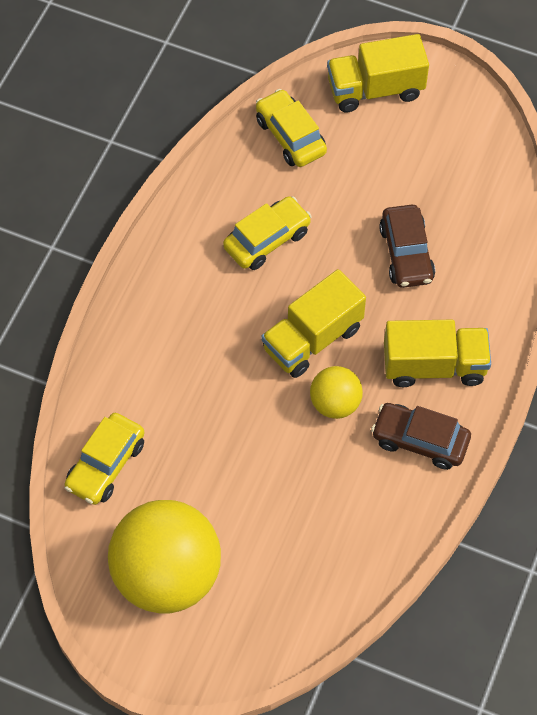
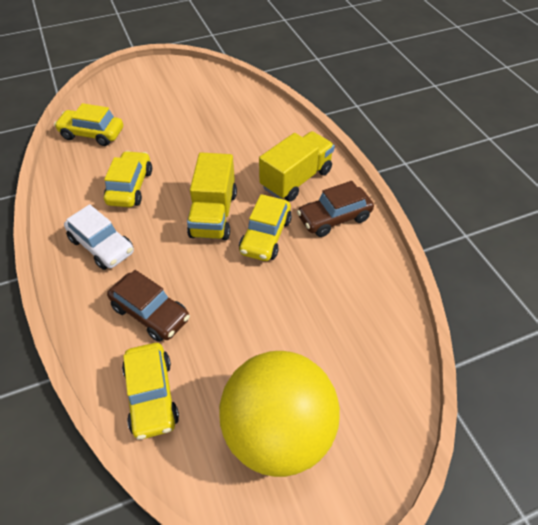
camera: 45 degrees left, 10 degrees down
yellow ball [310,366,363,419] -> yellow car [239,194,292,261]
yellow truck [327,34,429,113] -> none
brown car [379,205,435,288] -> brown car moved to [107,270,190,342]
none -> white car [64,204,134,270]

